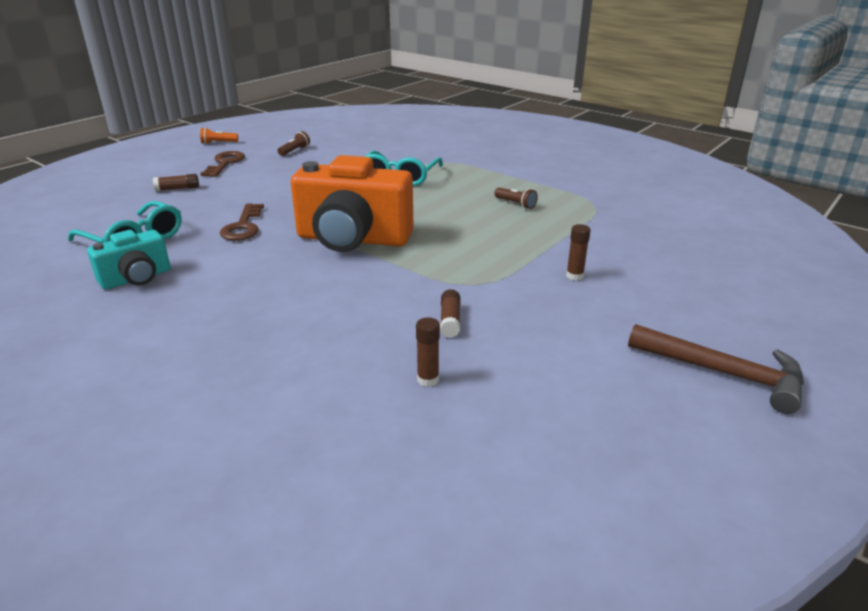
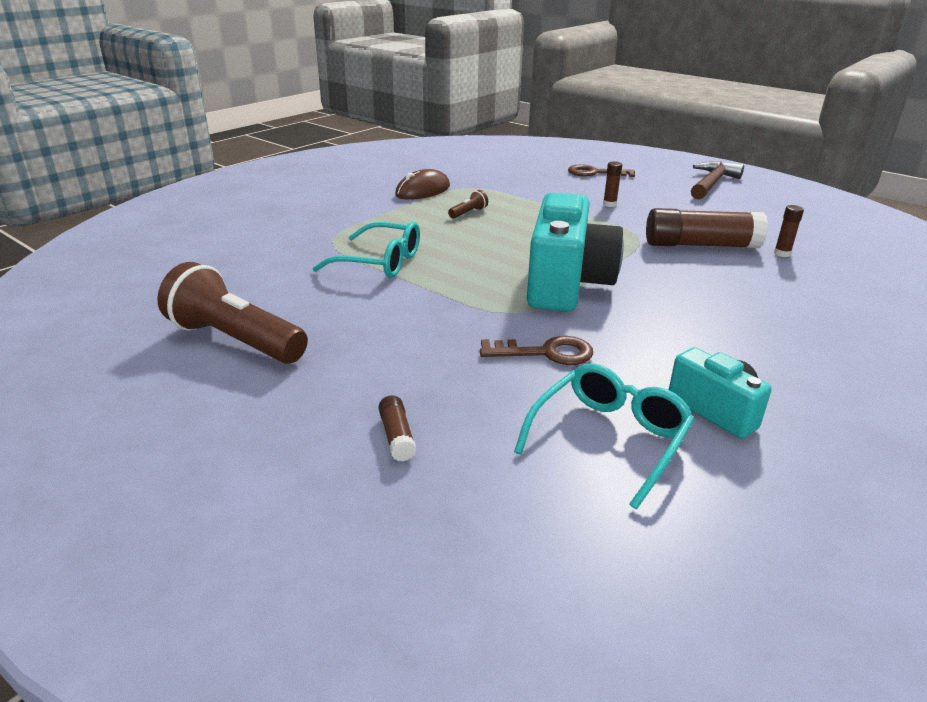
camera: 90 degrees left, 0 degrees up
orange flashlight [200,128,238,144] -> none
brown key [200,151,245,177] -> brown key moved to [568,164,635,177]
brown flashlight [278,131,310,156] -> brown flashlight [157,262,308,364], size x2.40
orange camera [291,155,414,252] -> turquoise camera [527,192,624,312]
brown glue stick [440,289,460,338] -> brown glue stick [646,208,768,248], size x2.29
none -> brown mouse [395,169,450,200]

